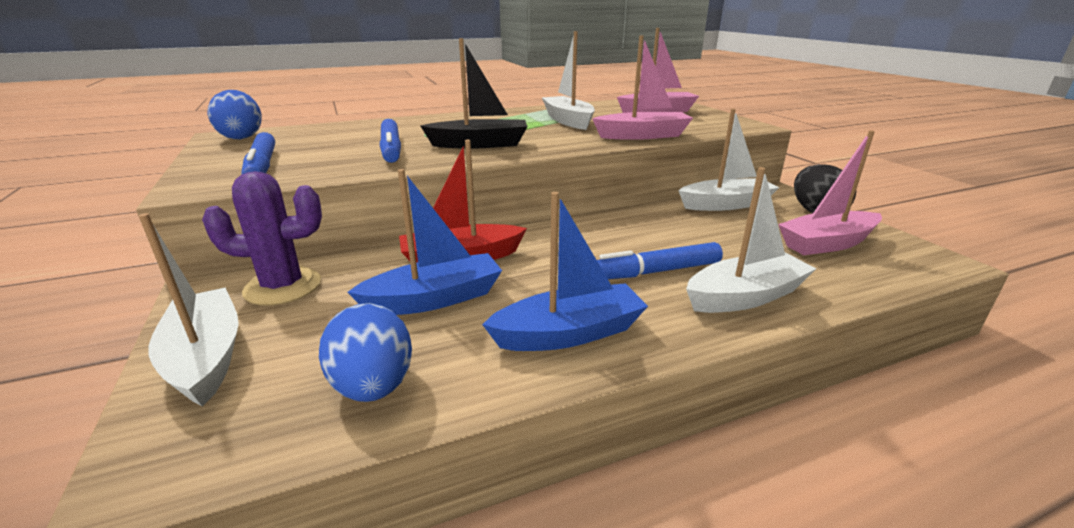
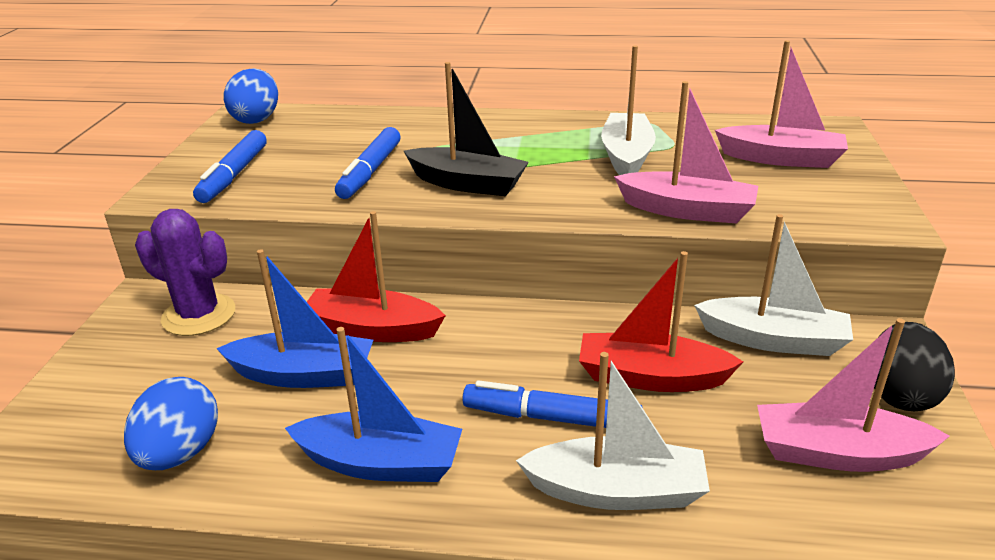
camera: 30 degrees right, 5 degrees up
white boat [139,213,239,407] -> none
none -> red boat [579,251,744,392]

